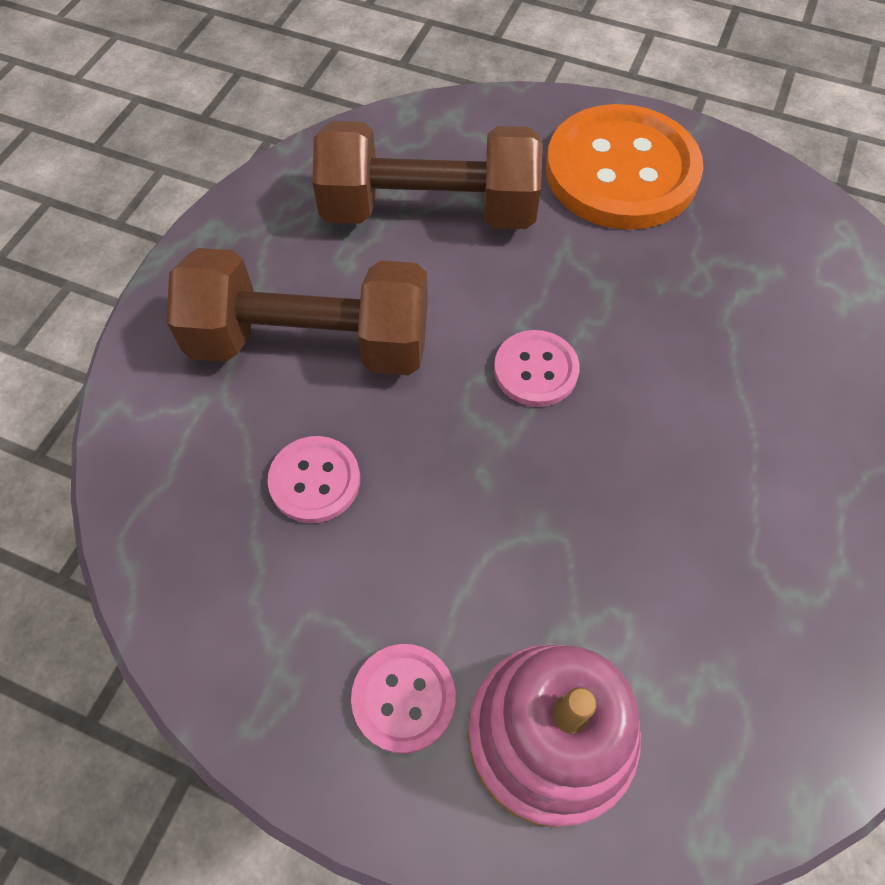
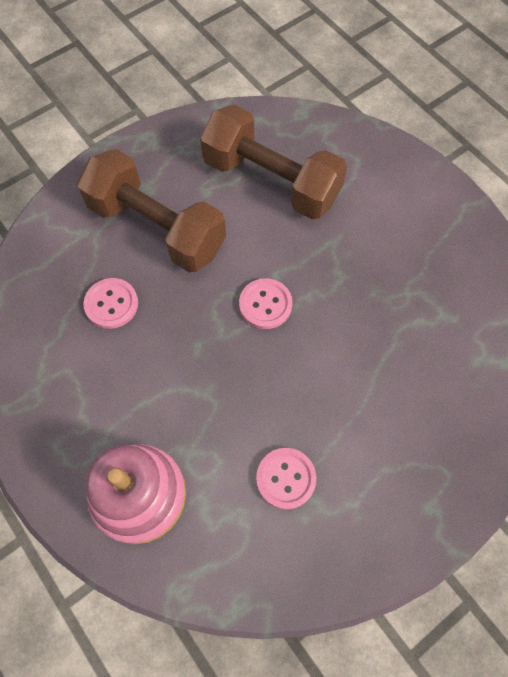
camera: 30 degrees right, 5 degrees up
pink button [351,644,456,754] -> pink button moved to [256,448,316,509]
orange button [546,104,703,230] -> none

